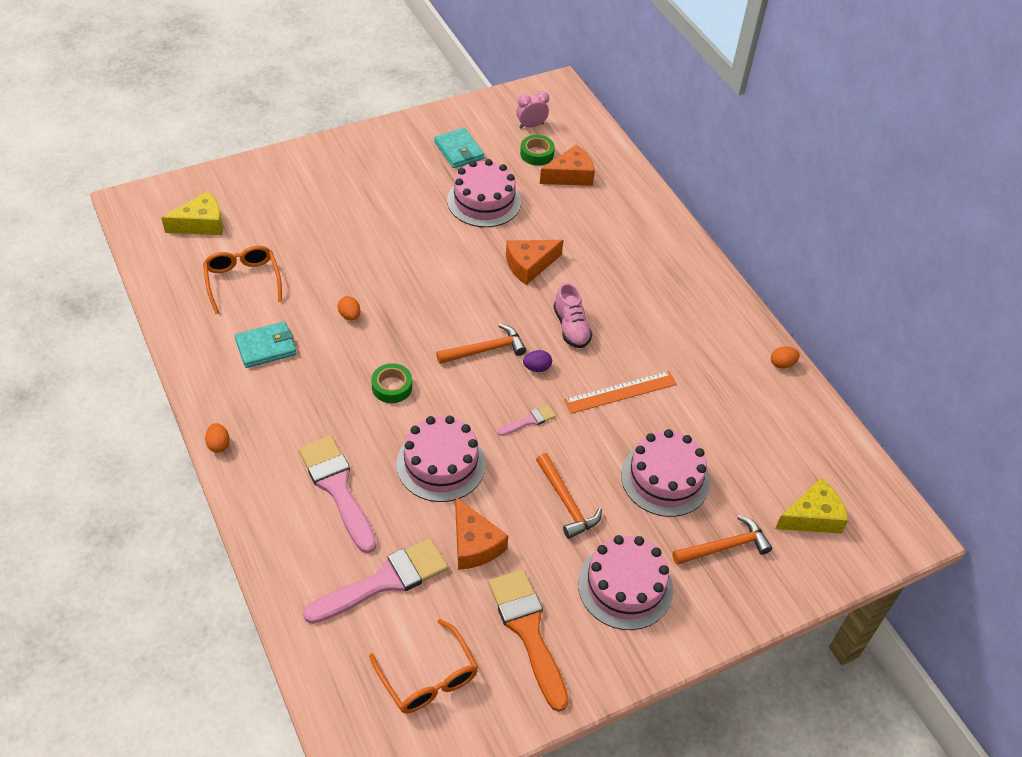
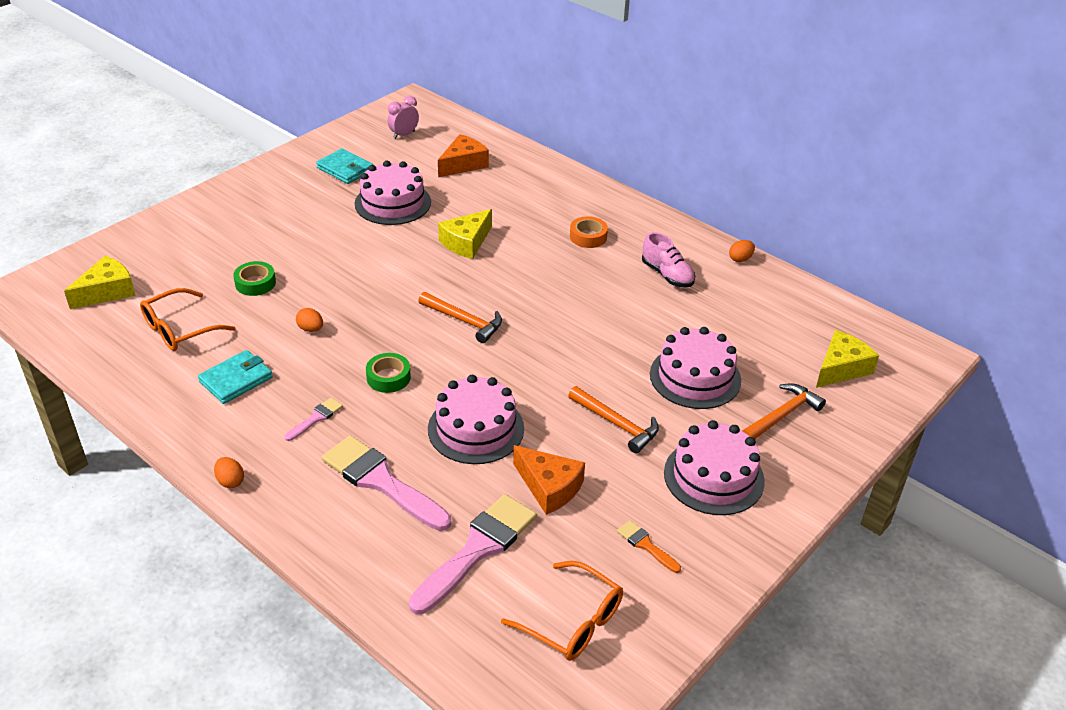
camera: 20 degrees left, 10 degrees down
orange glasses [203,245,282,314] -> orange glasses turned 90 degrees counterclockwise [140,288,236,351]
orange hammer [436,324,526,364] -> orange hammer turned 75 degrees clockwise [418,292,502,343]
orange brush [488,569,569,712] -> orange brush [617,520,681,573], size x0.46
pink brush [497,405,556,436] -> pink brush moved to [285,398,343,441]
orange cheese [506,240,563,285] -> yellow cheese [438,209,492,259]
green tape [520,135,555,166] -> green tape moved to [233,261,276,296]
purple egg [523,350,552,372] -> none
pink shoe [553,283,592,348] -> pink shoe moved to [642,232,695,288]
orange ruler [564,371,677,414] -> none
none -> orange tape [570,216,608,248]

